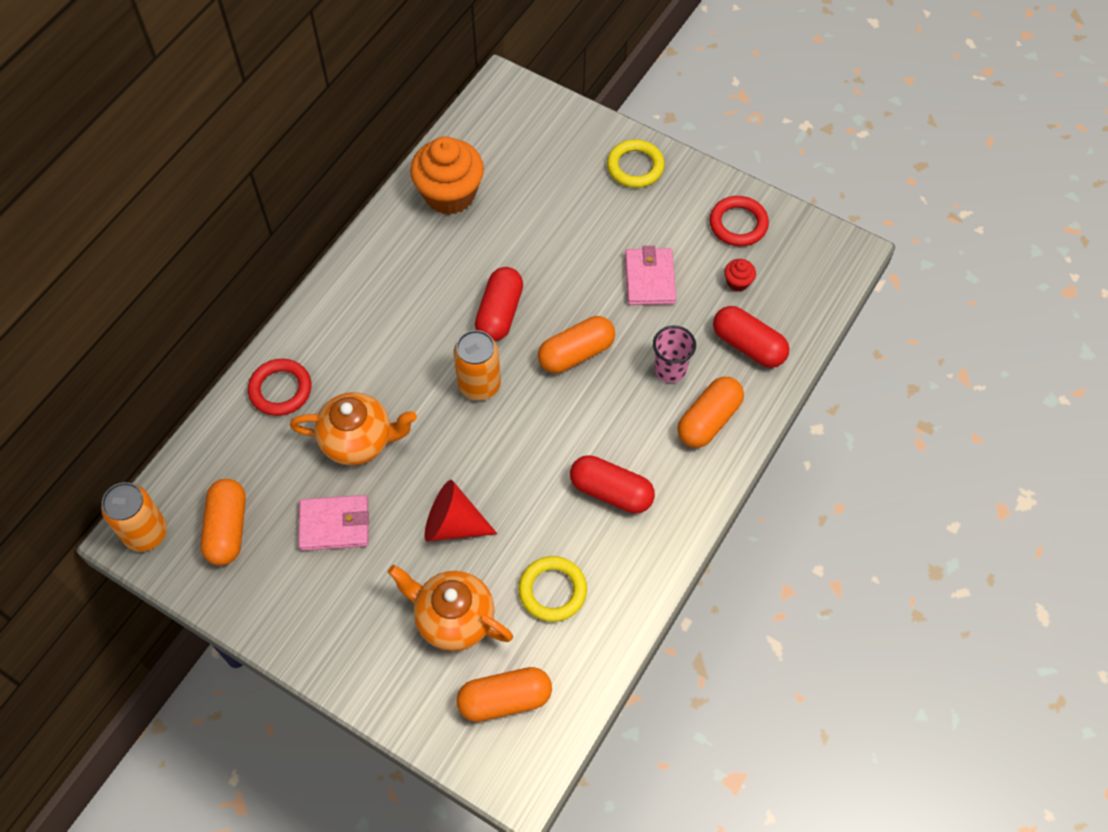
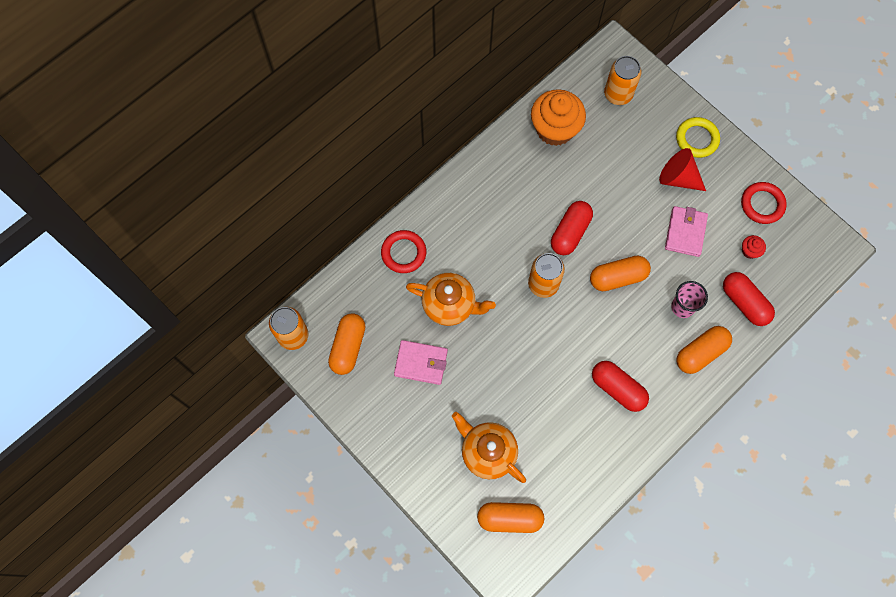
camera: 15 degrees right, 10 degrees up
red cone [425,480,497,542] -> red cone moved to [659,148,706,191]
yellow ring [518,556,587,622] -> none
none -> orange can [604,56,642,105]

